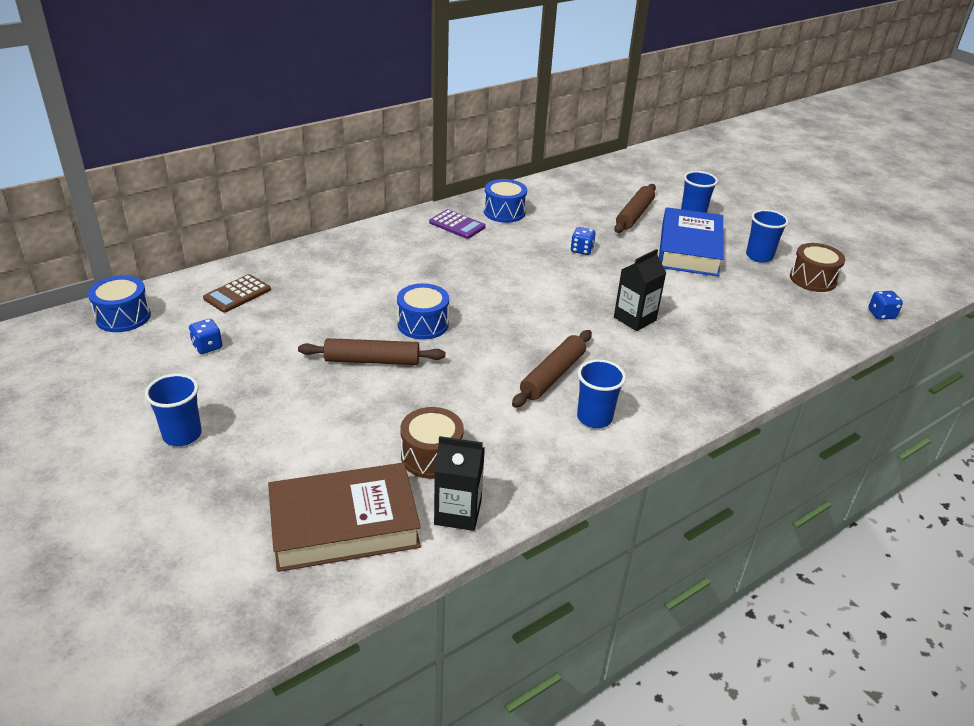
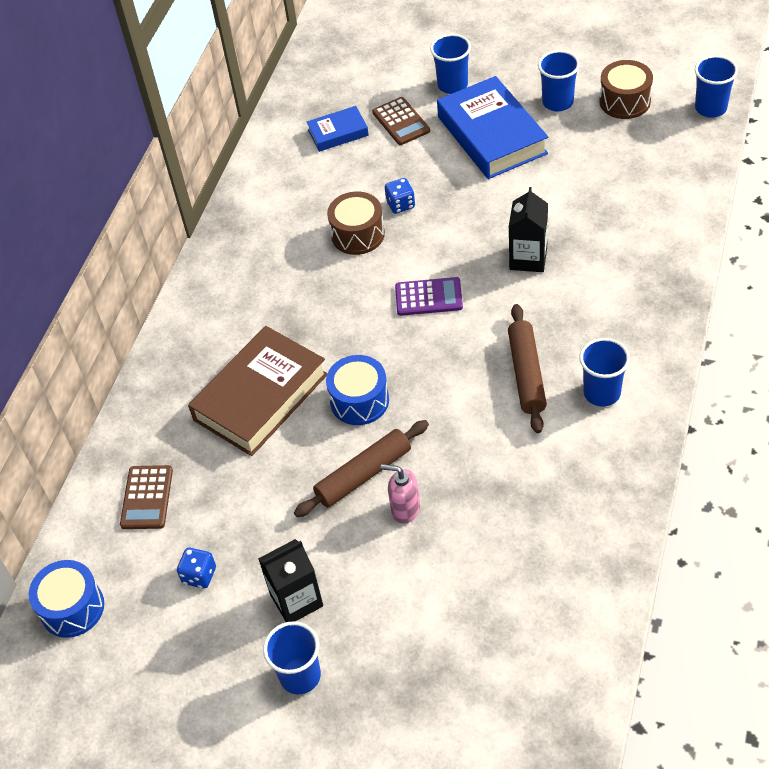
camera: 30 degrees left, 15 degrees up
brown book [268,463,421,572] -> brown book moved to [188,326,327,456]
brown drum [400,407,464,479] -> brown drum moved to [327,191,385,255]
purple calculator [429,209,486,239] -> purple calculator moved to [395,277,463,316]
black carton [434,436,485,531] -> black carton moved to [258,539,323,622]
blue drum [484,179,527,223] -> none
brown rolling pin [614,184,656,233] -> brown calculator [372,97,430,145]
blue dice [868,291,903,320] -> blue cup [695,55,738,118]
none -> blue book [307,106,369,152]
none -> pink soap dispenser [381,464,420,524]

